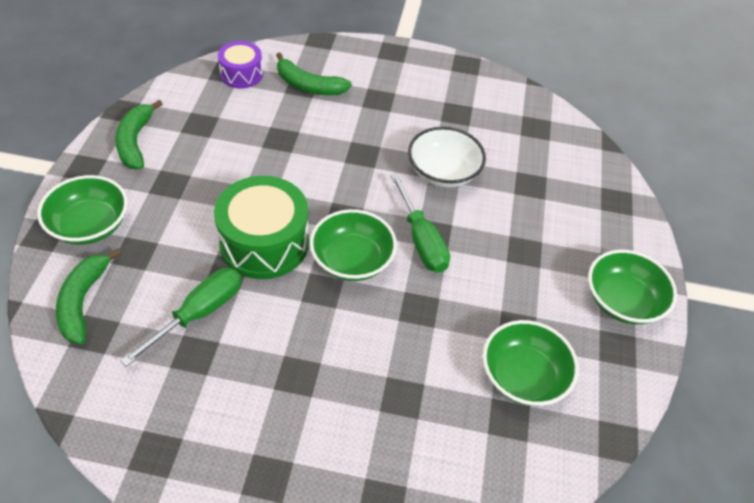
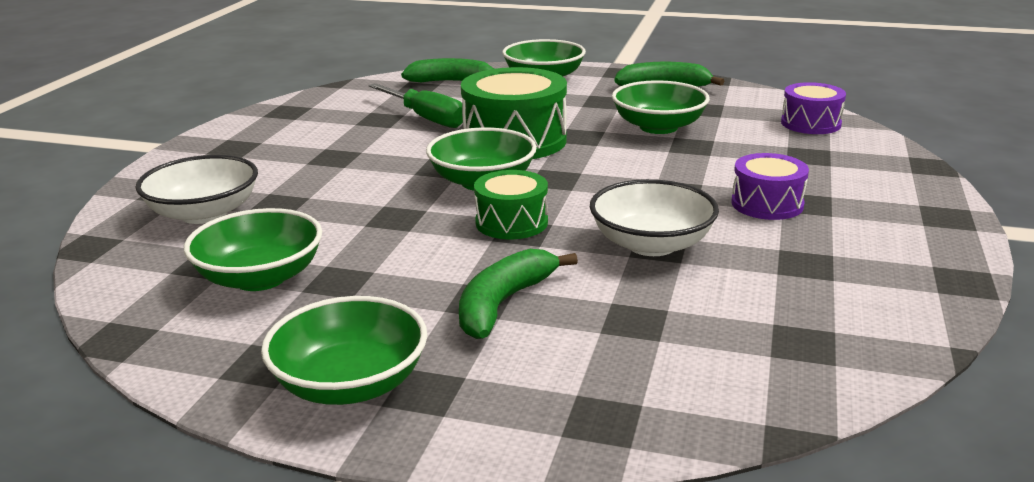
camera: 100 degrees right, 25 degrees down
green banana [276,52,352,95] -> green banana moved to [459,249,578,339]
green screwdriver [390,173,450,273] -> green drum [474,170,548,239]
none -> white bowl [136,155,258,224]
none -> green bowl [612,80,710,134]
none -> purple drum [731,153,809,220]

